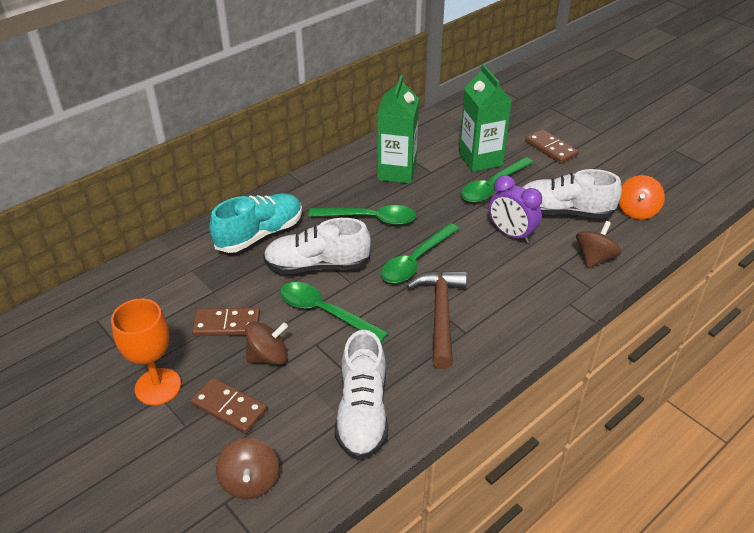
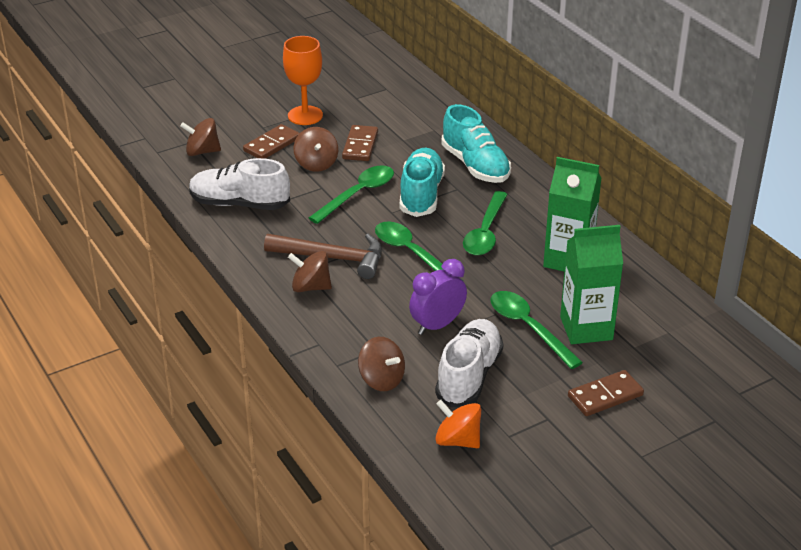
camera: 100 degrees right, 5 degrees down
white shoe [263,218,371,274] -> turquoise shoe [400,148,445,217]
none -> brown spinning top [288,251,332,292]

